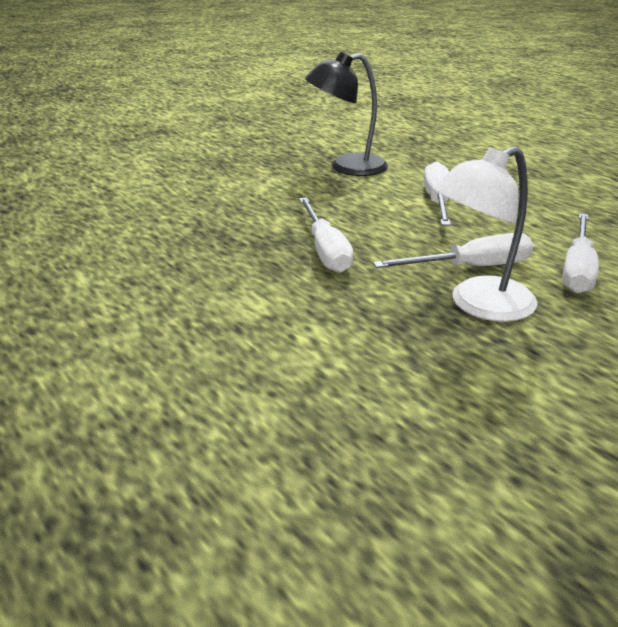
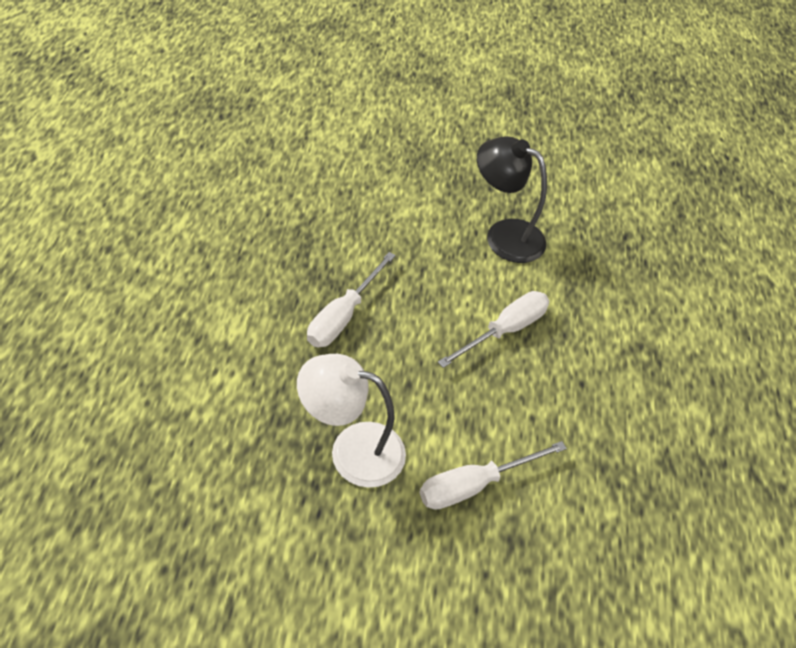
camera: 40 degrees right, 20 degrees up
white screwdriver [373,233,533,268] -> none

